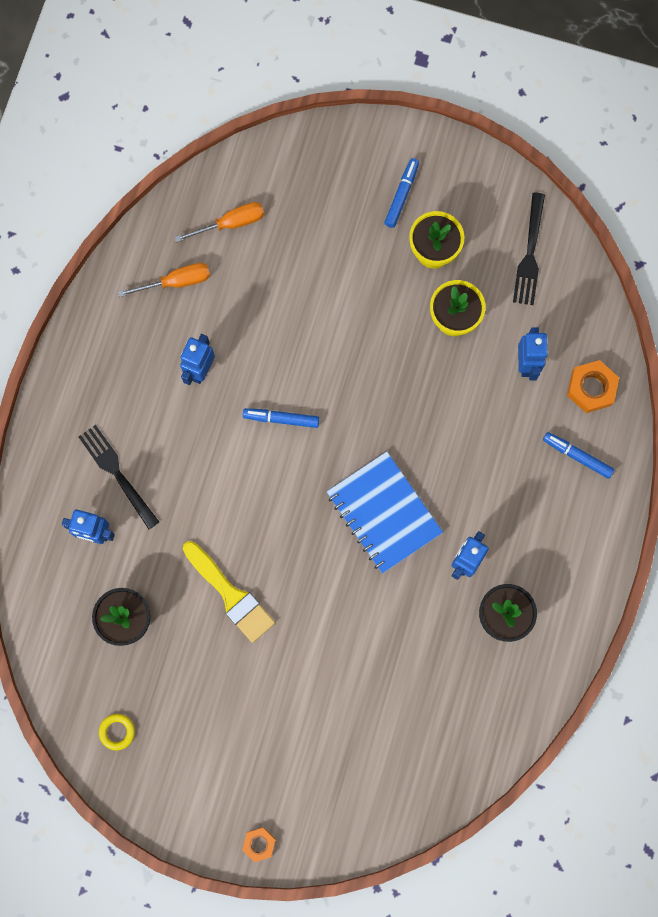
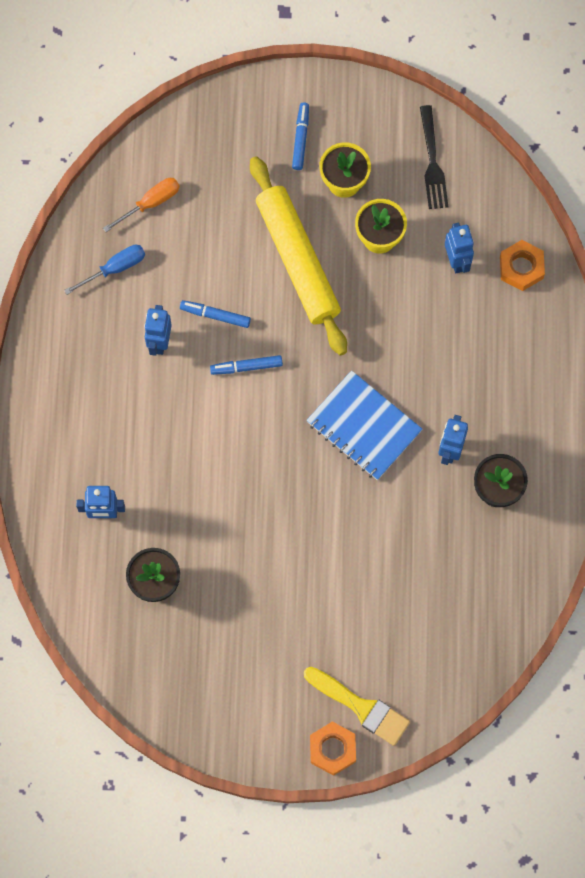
camera: 15 degrees left, 5 degrees down
black fork [79,425,159,529] -> none
yellow ring [99,714,135,751] -> none
orange screwdriver [118,263,210,297] -> blue screwdriver [64,245,145,295]
yellow brush [183,541,275,643] -> yellow brush moved to [304,667,410,746]
orange nut [242,827,276,862] -> orange nut [310,722,356,776], size x1.61
blue marker [543,432,614,479] -> blue marker moved to [180,300,251,328]
none -> yellow rolling pin [250,156,347,356]

